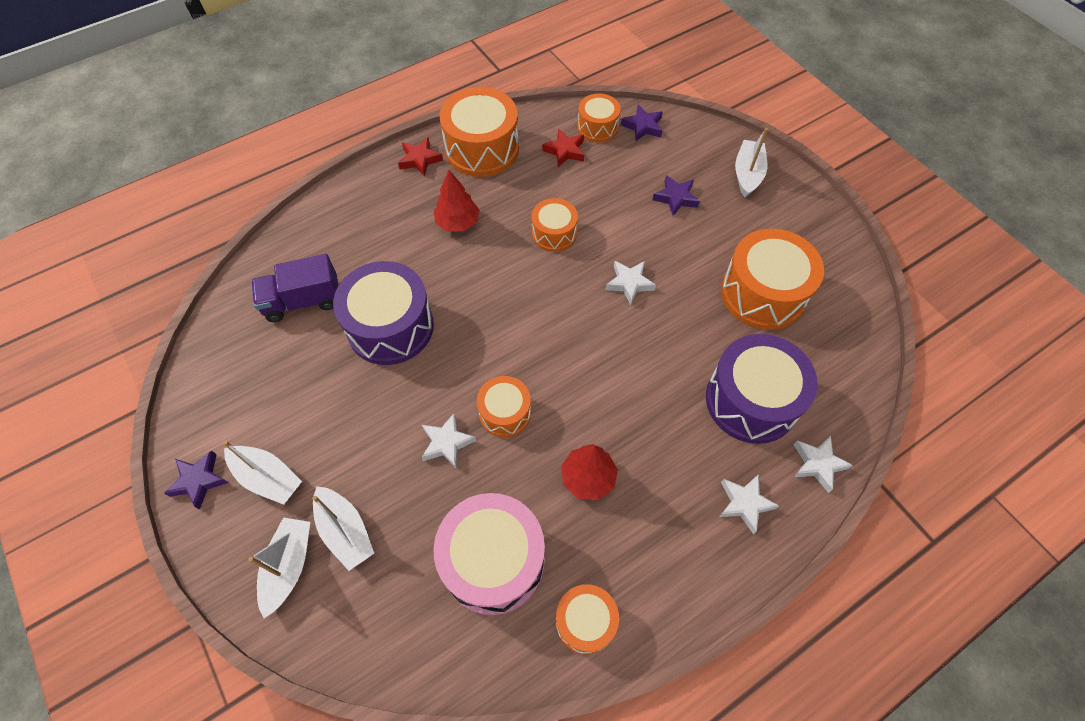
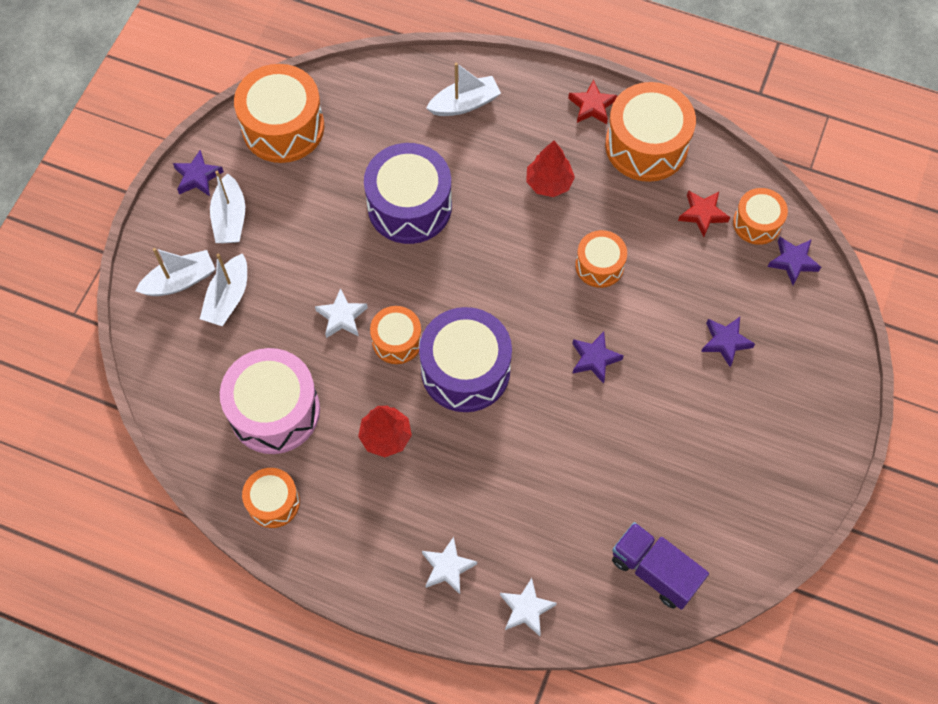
camera: 55 degrees right, 5 degrees up
purple truck [251,254,339,322] -> purple truck moved to [612,522,709,610]
white star [605,261,656,305] -> purple star [572,332,623,384]
purple drum [706,334,818,444] -> purple drum moved to [419,307,512,412]
orange drum [721,228,824,330] -> orange drum moved to [234,64,324,163]
white boat [735,128,768,197] -> white boat moved to [426,63,501,116]

